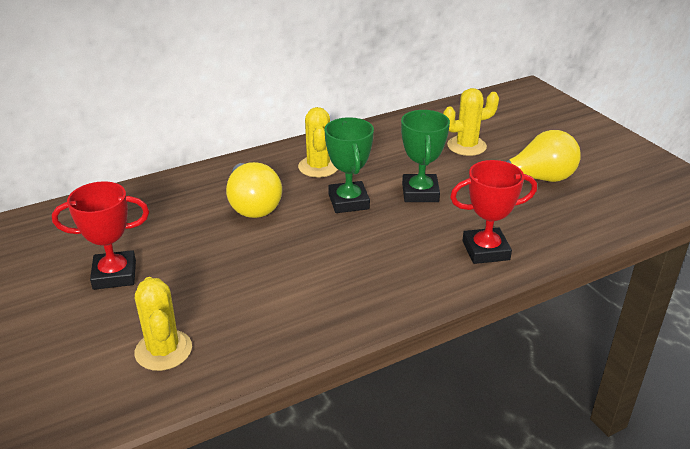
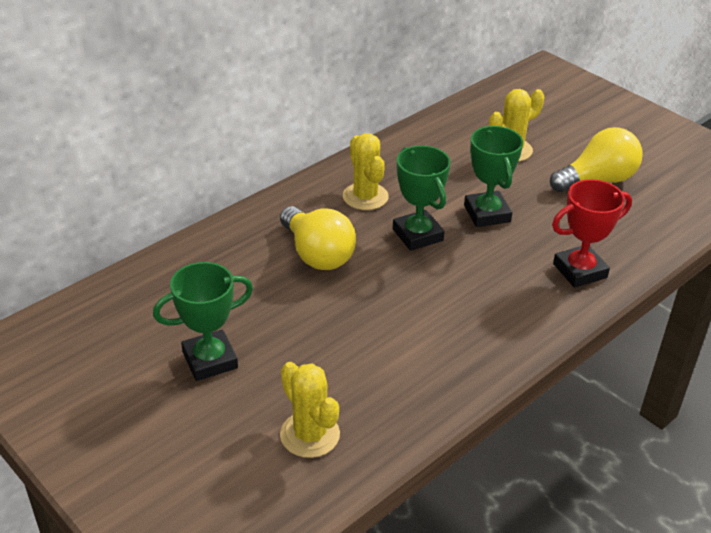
camera: 15 degrees left, 5 degrees up
red trophy [52,181,149,290] -> green trophy [153,262,253,381]

